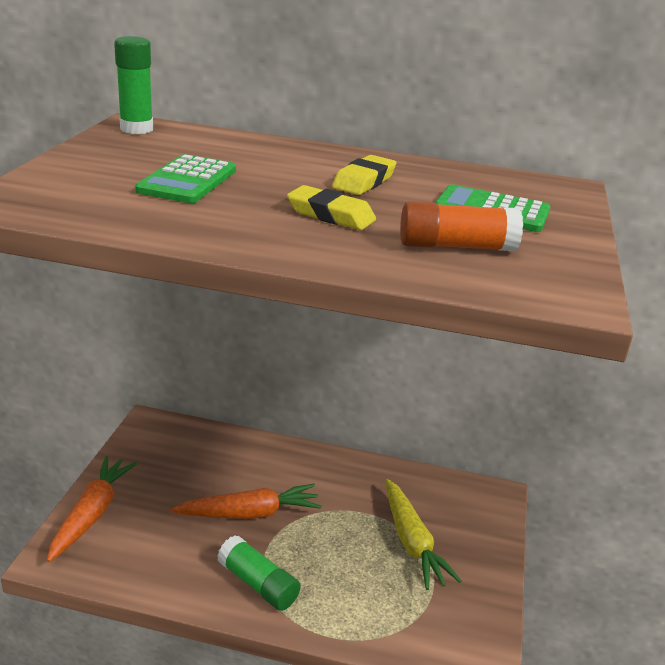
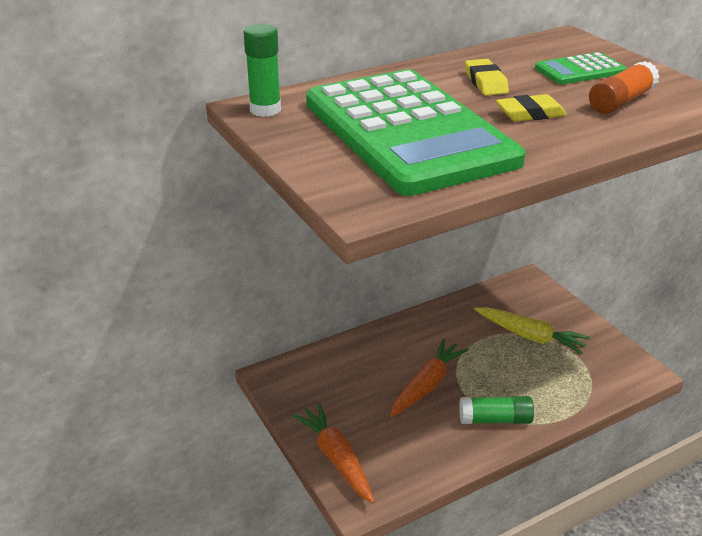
camera: 40 degrees left, 5 degrees up
green calculator [135,154,236,203] -> green calculator [306,69,525,196], size x2.43

